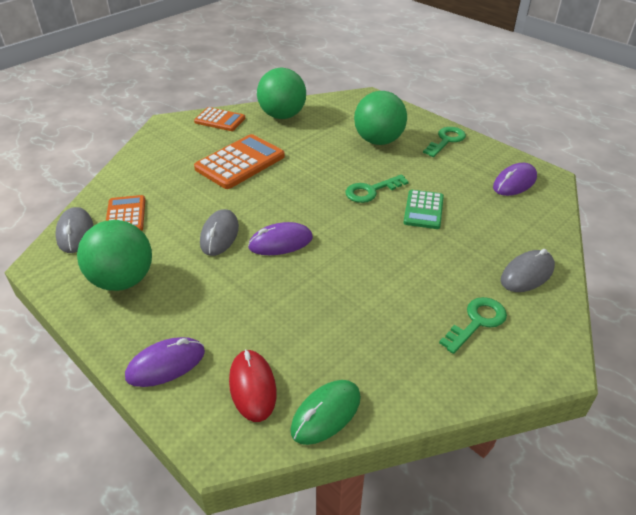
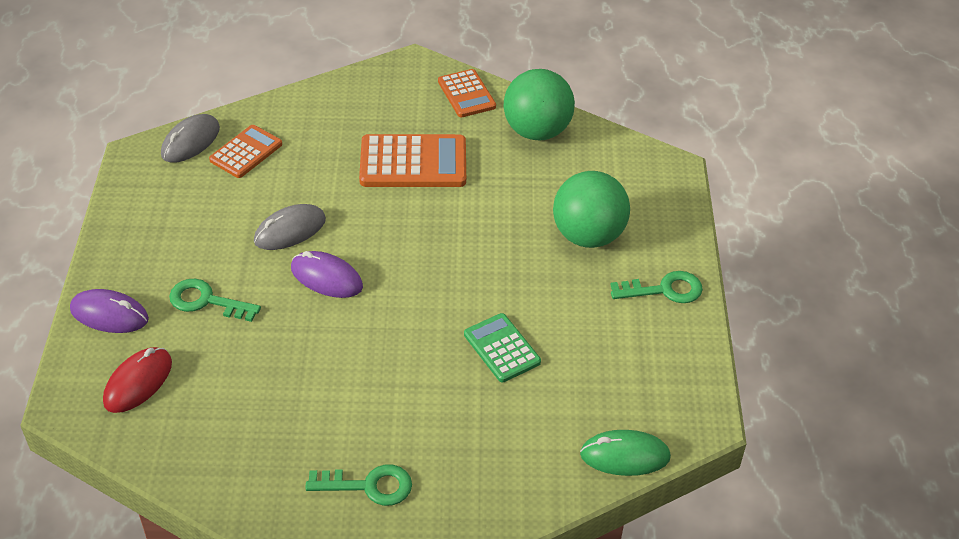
camera: 45 degrees right, 5 degrees up
green ball [77,220,152,291] -> none
green mouse [290,380,361,445] -> green mouse moved to [580,430,671,476]
green key [345,174,409,203] -> green key moved to [169,279,261,322]
green calculator [403,190,444,229] -> green calculator turned 90 degrees clockwise [464,313,541,382]
purple mouse [493,163,537,196] -> none
grey mouse [501,249,555,292] -> none

